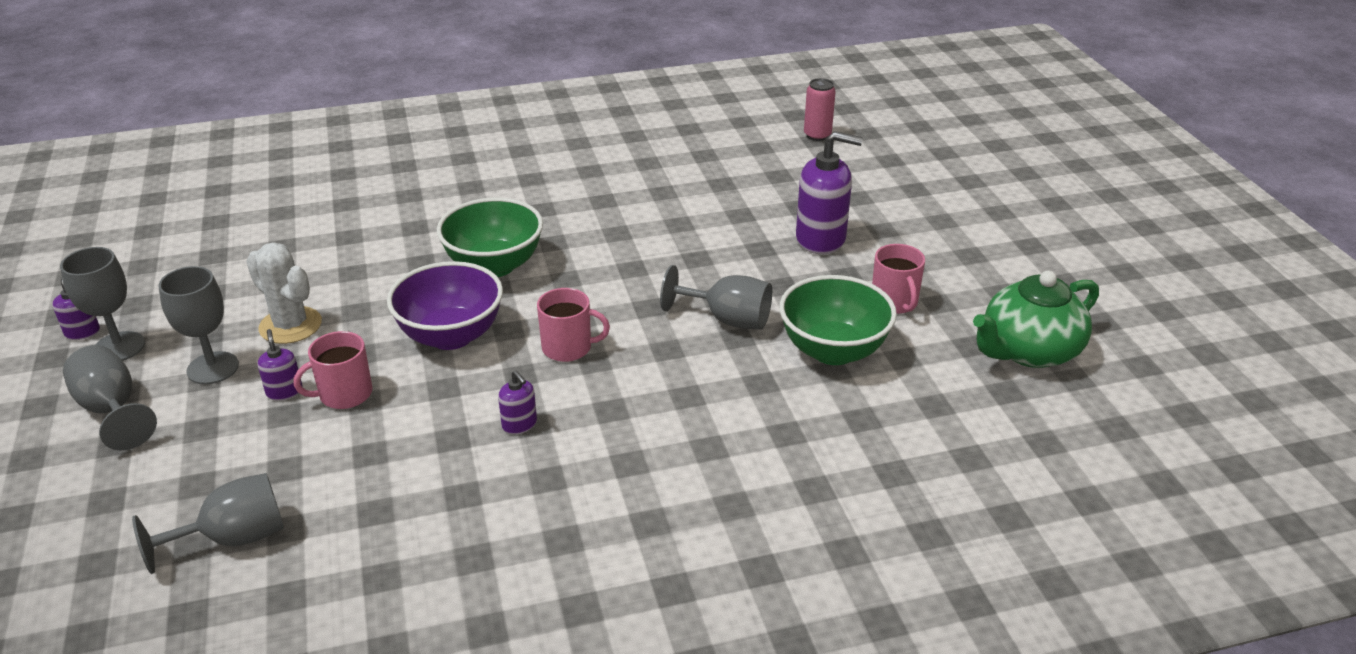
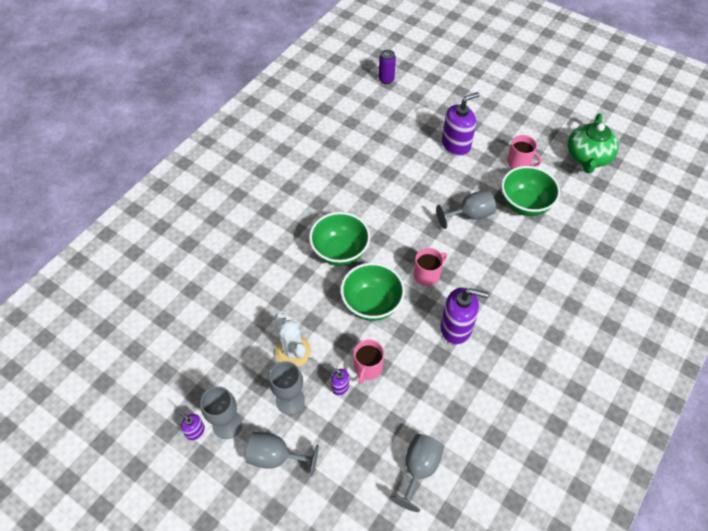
camera: 40 degrees left, 20 degrees up
white cactus [246,243,322,344] -> white cactus turned 60 degrees clockwise [275,313,311,367]
purple bowl [387,261,503,350] -> green bowl [341,263,405,321]
purple soap dispenser [498,370,537,434] -> purple soap dispenser [441,288,488,344], size x2.07
pink can [804,78,836,141] -> purple can [379,50,396,84]

